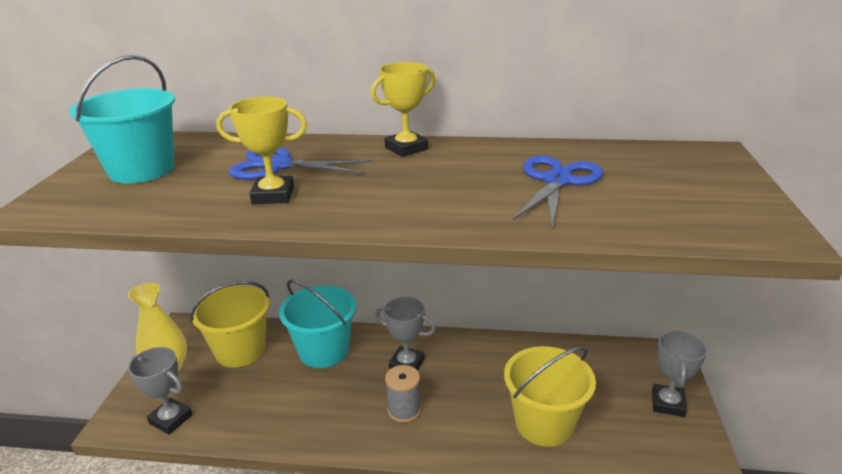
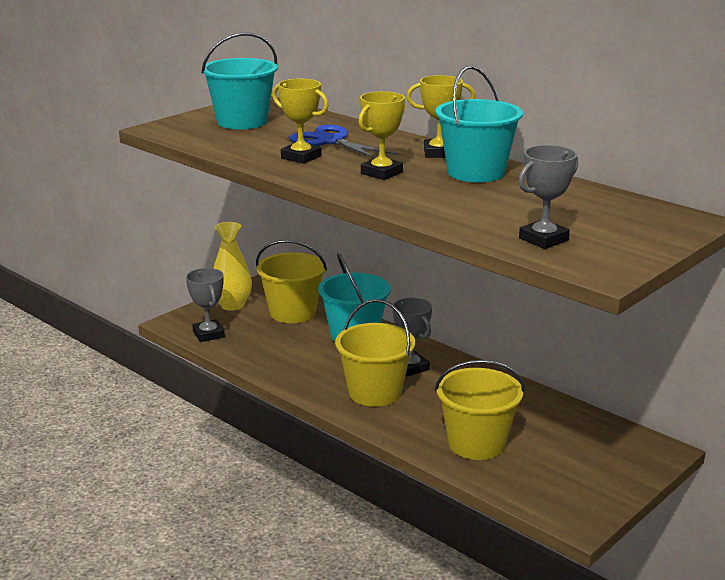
camera: 35 degrees right, 5 degrees down
grey spool [385,365,421,423] -> yellow bucket [335,299,415,407]
blue scissors [513,156,603,229] -> none
grey trophy [652,330,707,417] -> grey trophy moved to [519,145,578,249]
none -> yellow trophy [358,91,405,180]
none -> turquoise bucket [436,66,523,182]

